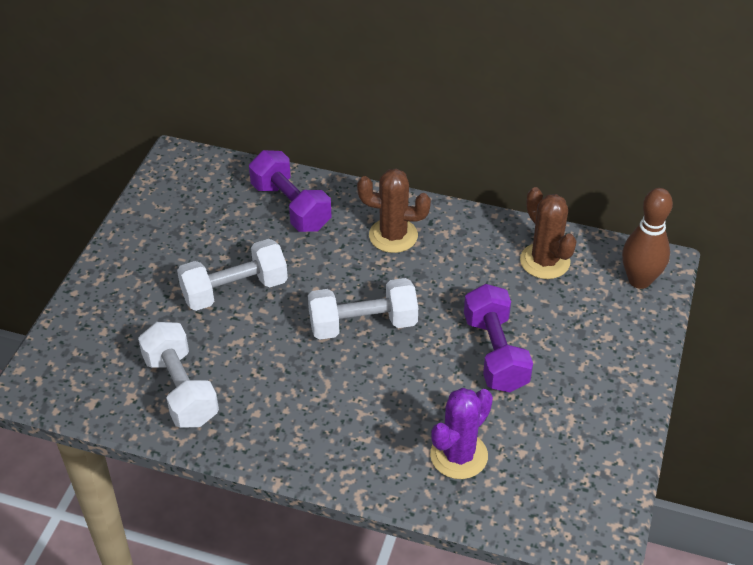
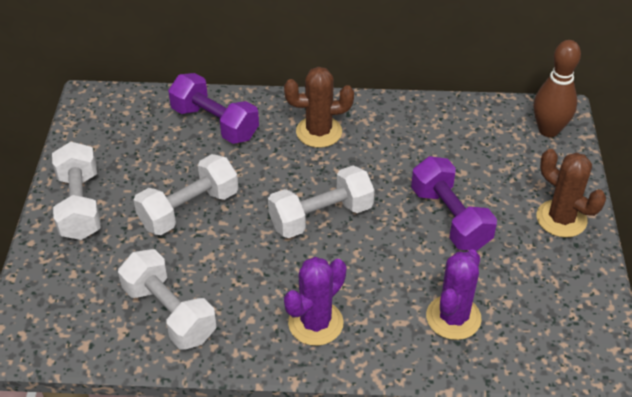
camera: 15 degrees left, 0 degrees up
brown cactus [520,187,577,279] -> brown cactus moved to [537,149,606,238]
none -> white dumbbell [52,142,101,240]
none -> purple cactus [284,257,346,346]

